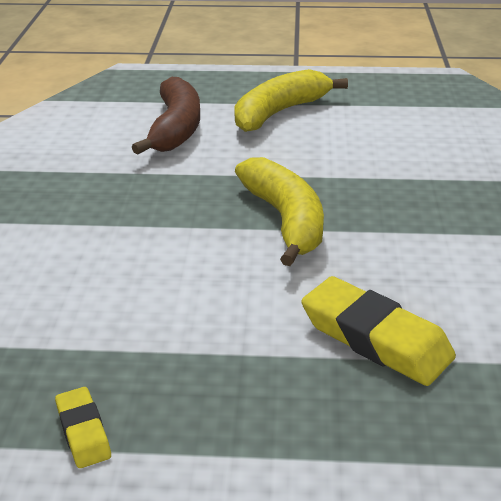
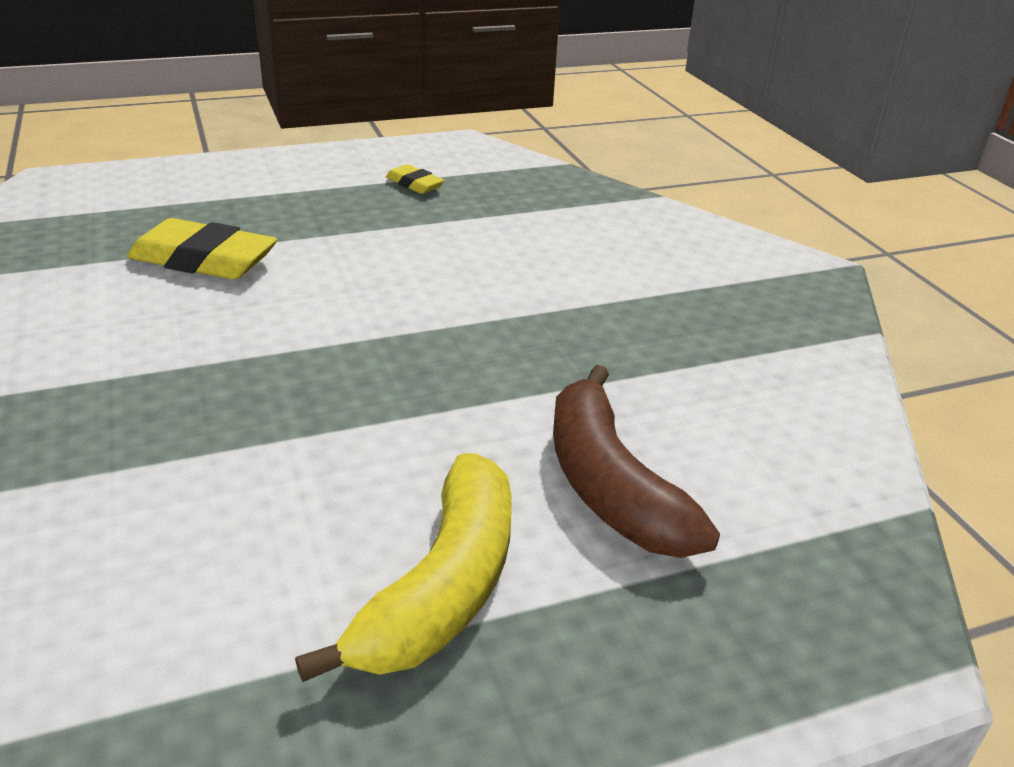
camera: 155 degrees right, 0 degrees up
yellow banana [235,157,324,266] -> none

